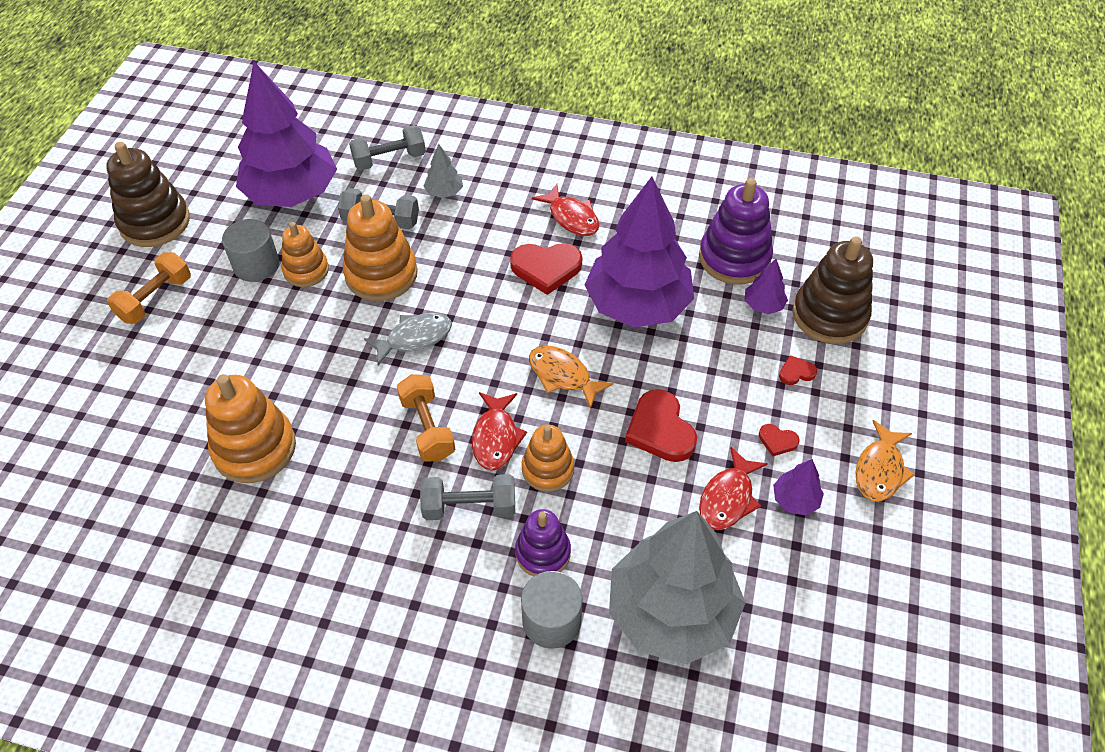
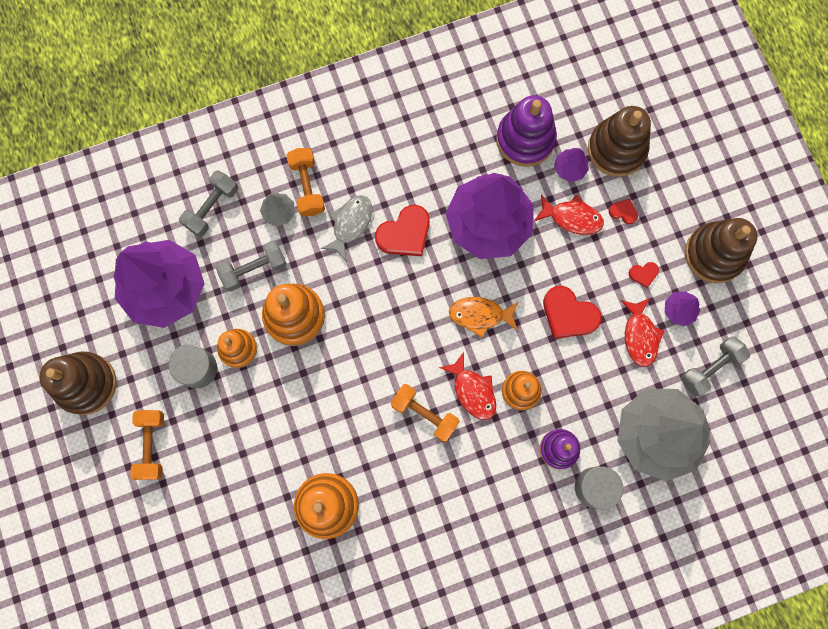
camera: 35 degrees left, 25 degrees up
grey fish [364,313,452,365] -> grey fish moved to [321,195,372,261]
grey dumbbell [420,474,515,520] -> grey dumbbell moved to [681,337,750,397]
red fish [532,184,599,236] -> red fish moved to [534,195,604,235]
red heart [779,355,817,385] -> red heart turned 75 degrees clockwise [609,199,638,224]
orange fish [855,420,915,502] -> brown stacking toy [685,218,757,283]
none -> orange dumbbell [286,148,325,216]

